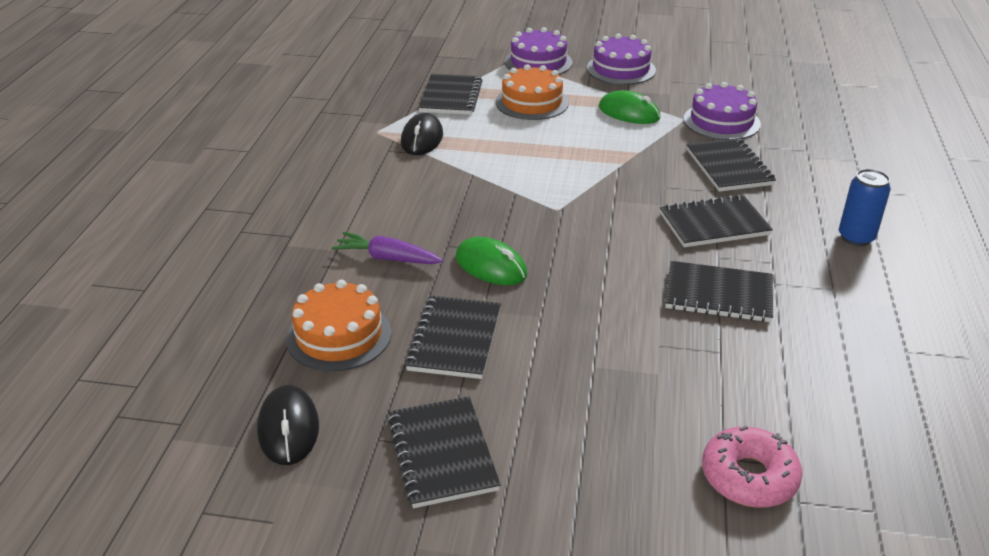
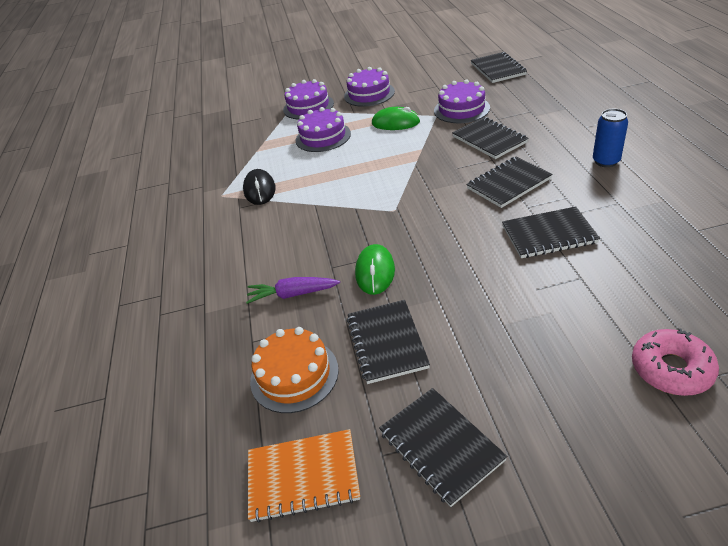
camera: 15 degrees left, 5 degrees up
black mouse [257,385,319,465] -> orange notebook [248,429,360,523]
black notebook [418,74,482,115] -> black notebook moved to [471,52,527,83]
green mouse [455,237,527,285] -> green mouse turned 75 degrees clockwise [355,244,395,295]
orange cake [496,64,569,120] -> purple cake [296,107,351,152]

